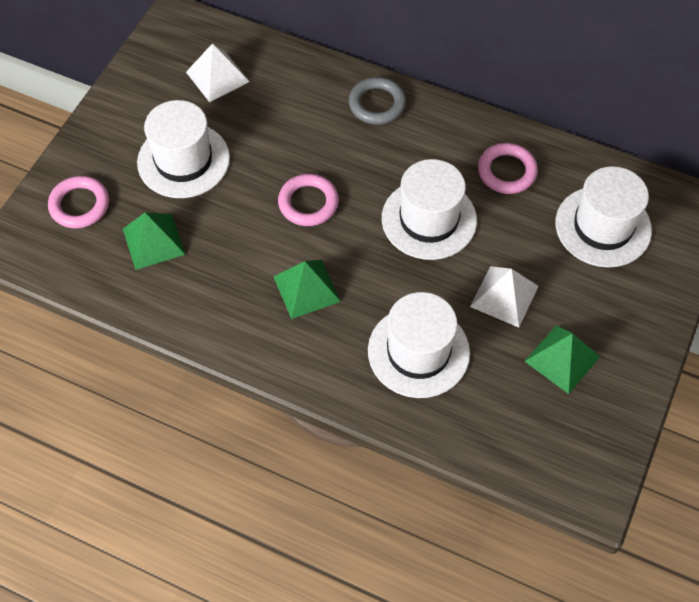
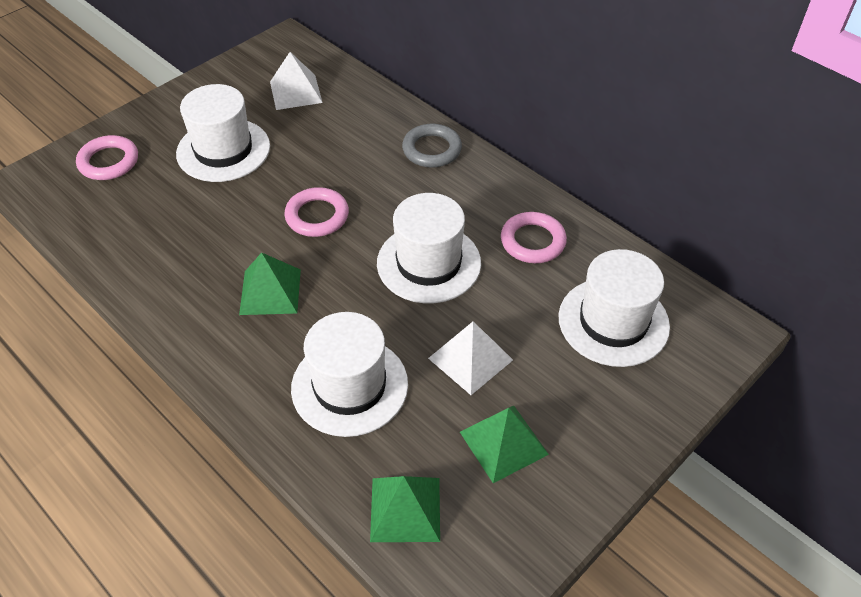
camera: 20 degrees right, 10 degrees down
green pyramid [123,212,186,270] -> green pyramid moved to [370,476,440,542]

